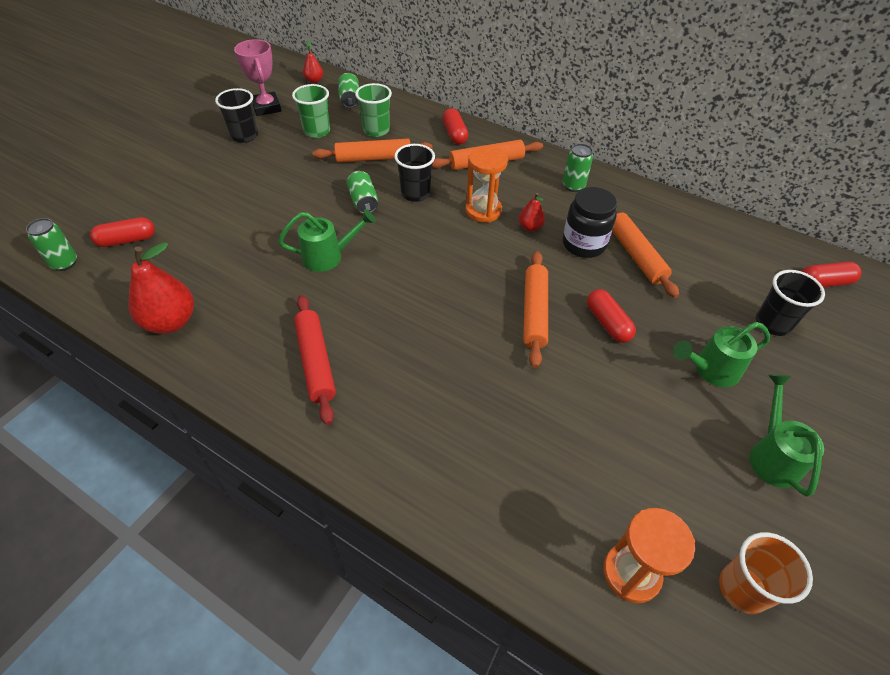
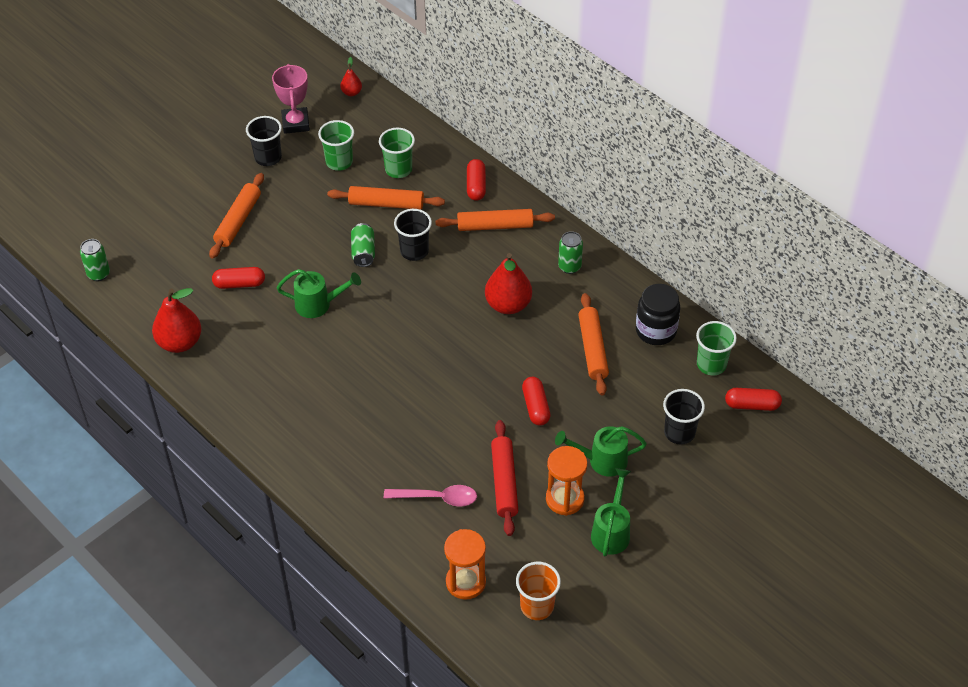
camera: 15 degrees right, 0 degrees up
red capsule [90,217,155,247] -> red capsule moved to [212,267,265,289]
red rolling pin [294,295,336,425] -> red rolling pin moved to [491,420,518,536]
green can [338,73,359,108] -> none
orange hourglass [465,146,508,223] -> orange hourglass moved to [546,446,587,516]
red pear [519,193,545,232] -> red pear [485,253,532,314], size x1.95
orange rolling pin [523,251,548,368] -> orange rolling pin moved to [209,173,264,259]
black jar [563,187,617,258] -> black jar moved to [636,284,680,345]
none -> pink spoon [384,485,477,507]
none -> green cup [696,321,737,375]

